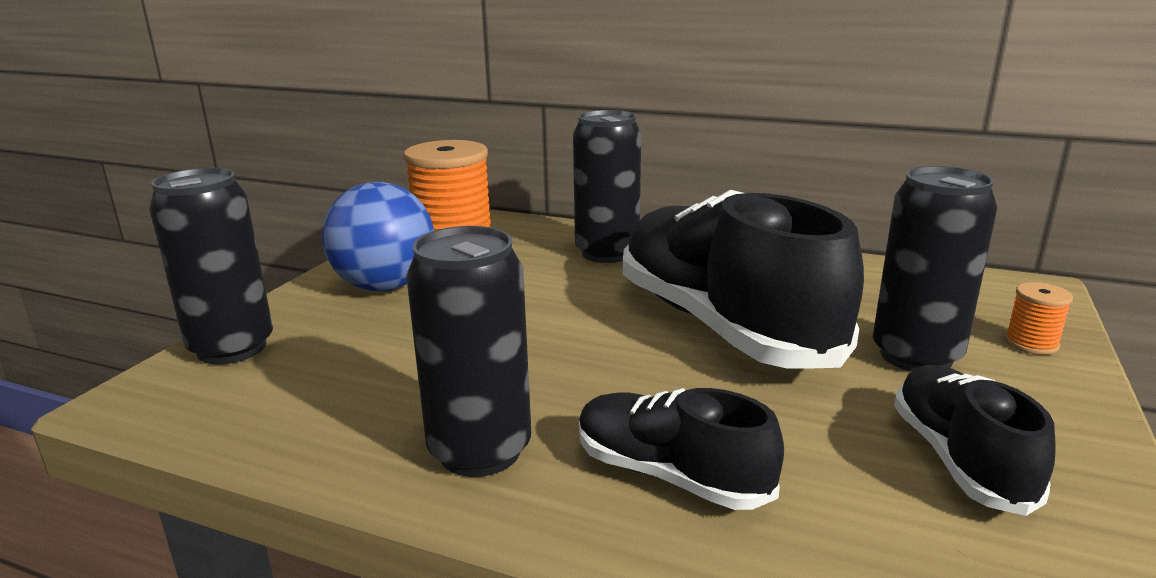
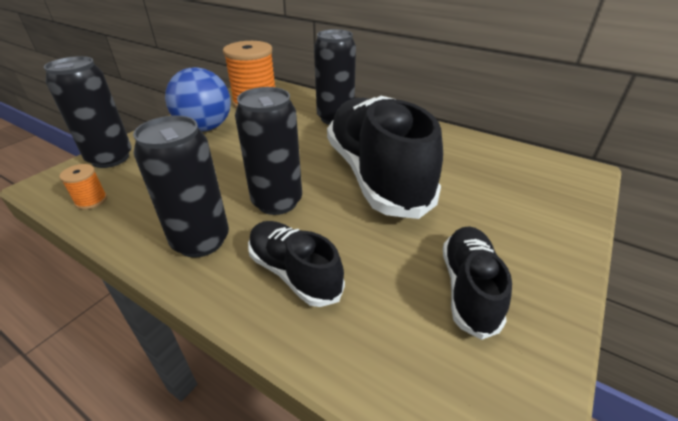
camera: 10 degrees right, 15 degrees up
black can [873,166,998,372] -> black can moved to [235,87,302,215]
orange spool [1005,282,1073,355] -> orange spool moved to [59,164,107,210]

